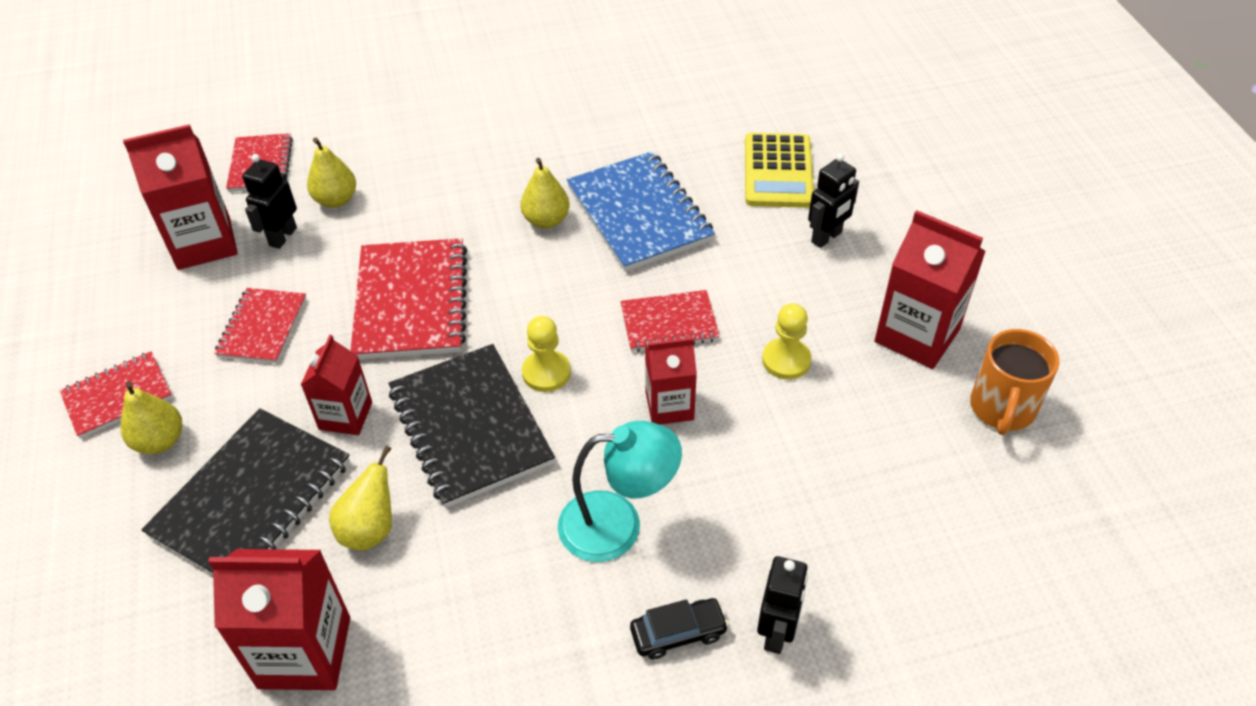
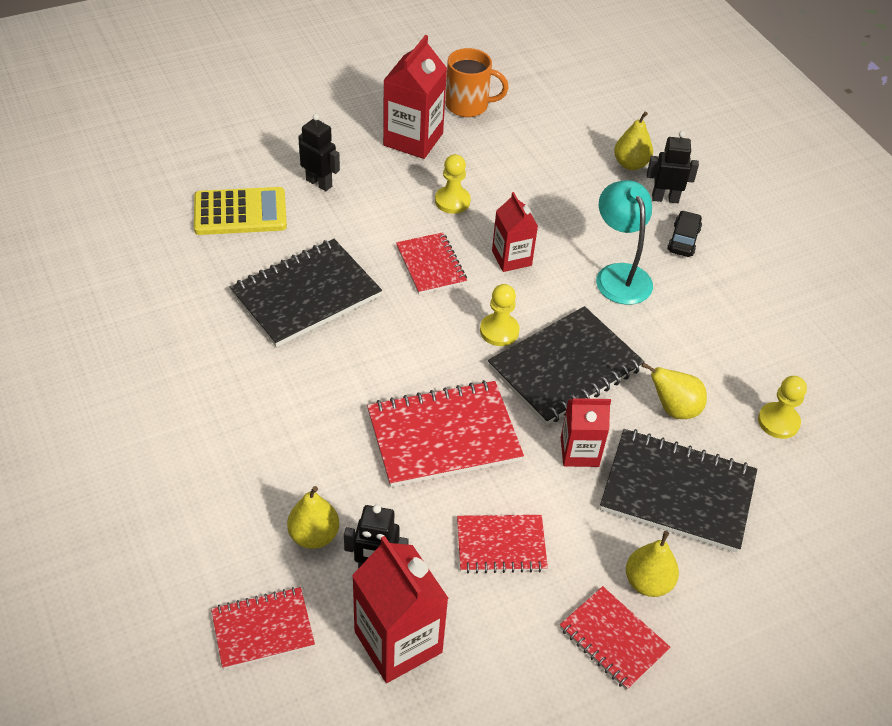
camera: 105 degrees left, 0 degrees up
red carton [208,549,350,690] -> yellow pawn [758,376,807,439]
yellow pear [521,158,570,228] -> yellow pear moved to [614,111,653,170]
blue notebook [566,151,715,272] -> black notebook [230,239,382,347]
black car [630,598,729,660] -> black car turned 45 degrees clockwise [667,210,702,257]

